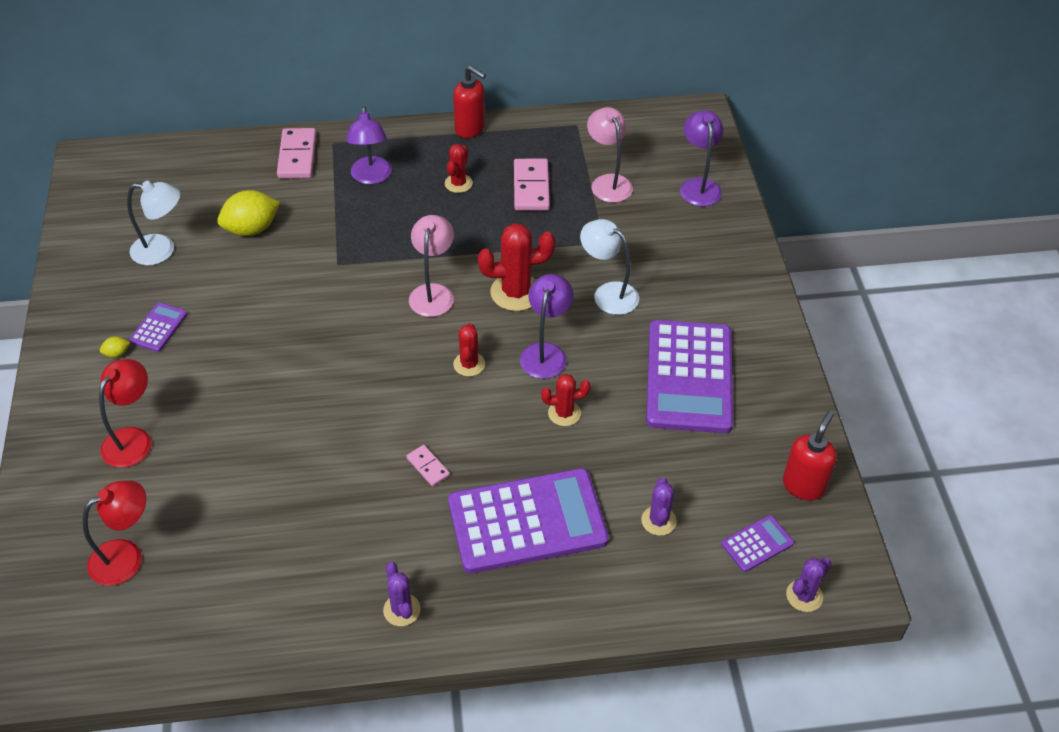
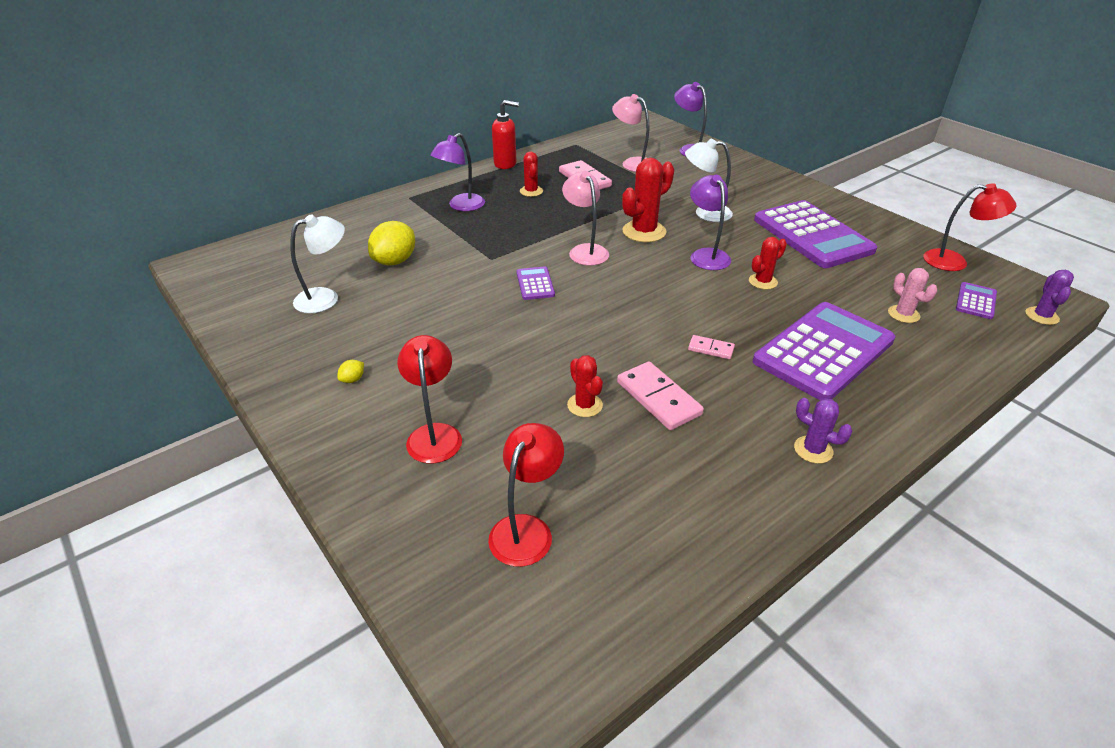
camera: 30 degrees left, 10 degrees down
purple calculator [129,302,188,352] -> purple calculator moved to [516,266,555,300]
pink domino [277,128,316,178] -> pink domino moved to [617,362,704,430]
purple lamp [346,106,392,184] -> purple lamp turned 75 degrees clockwise [430,133,485,211]
red cactus [453,323,485,377] -> red cactus moved to [567,355,603,417]
purple cactus [641,477,677,536] -> pink cactus [888,268,937,323]
red soap dispenser [783,411,837,500] -> red lamp [923,183,1017,271]

